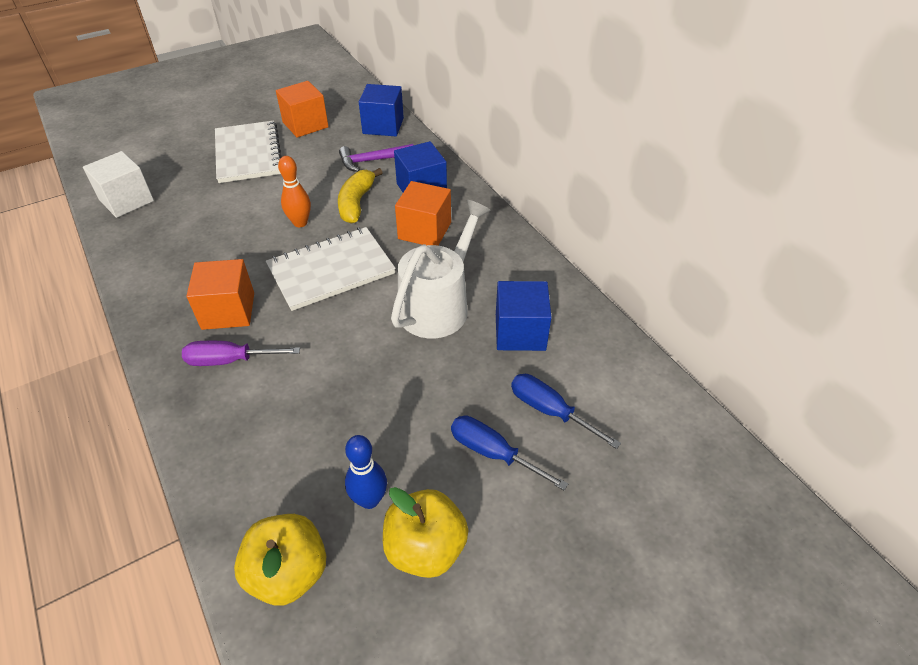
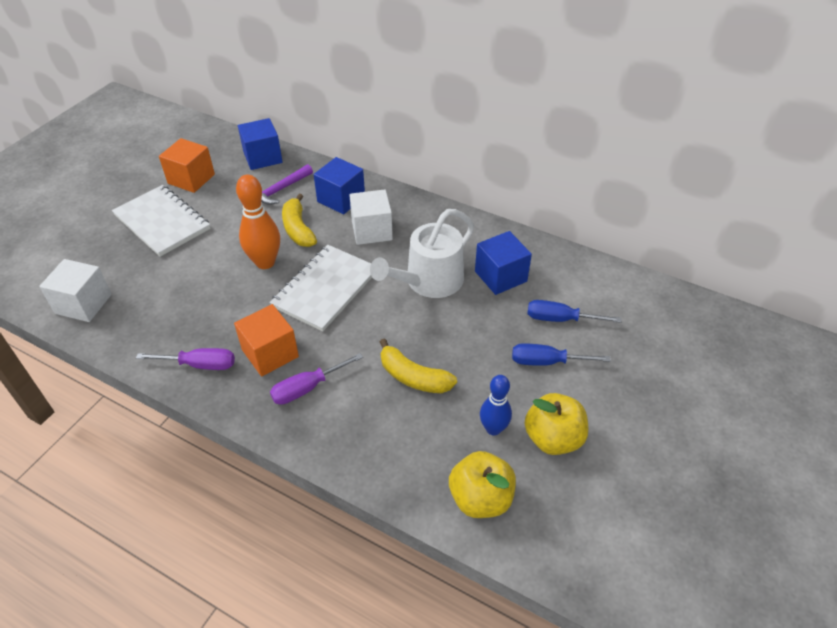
camera: 30 degrees left, 0 degrees up
orange bowling pin [278,156,311,227] -> orange bowling pin [236,174,280,269], size x1.52
white watering can [391,200,491,338] -> white watering can turned 135 degrees counterclockwise [370,209,474,298]
orange cube [395,181,451,246] -> white cube [349,189,393,245]
none -> purple screwdriver [136,348,235,370]
none -> yellow banana [380,338,457,393]

